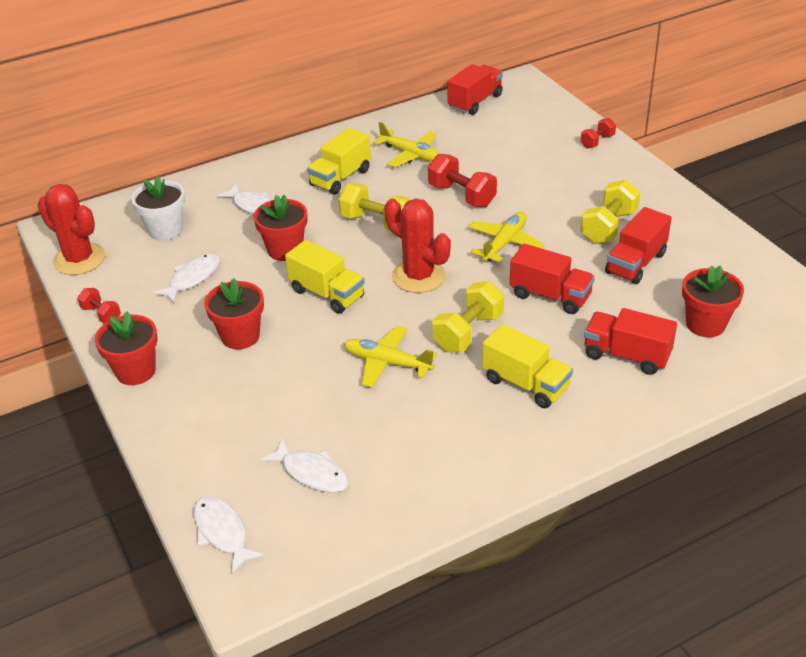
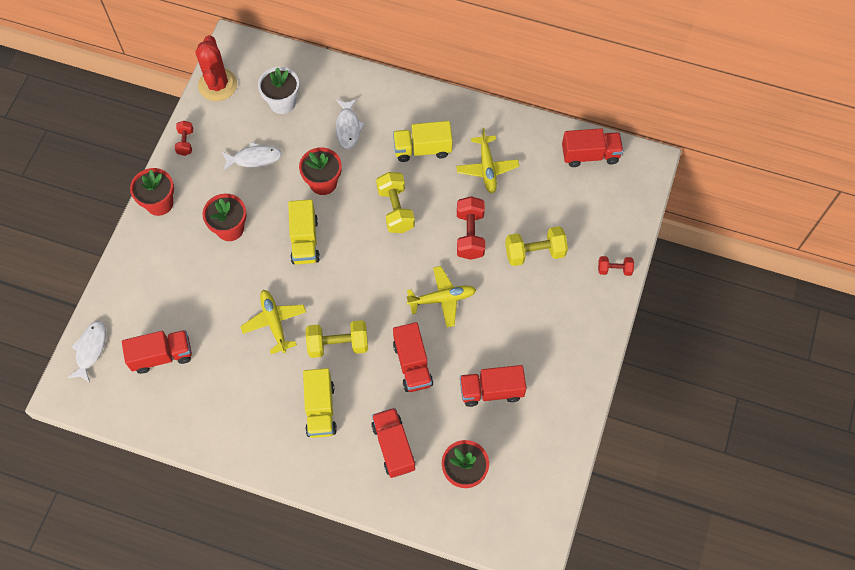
camera: 45 degrees right, 25 degrees up
white fish [261,438,349,493] -> red truck [122,330,192,374]
red cactus [384,199,451,293] -> none
yellow dumbbell [581,180,640,244] -> yellow dumbbell moved to [505,226,568,266]

